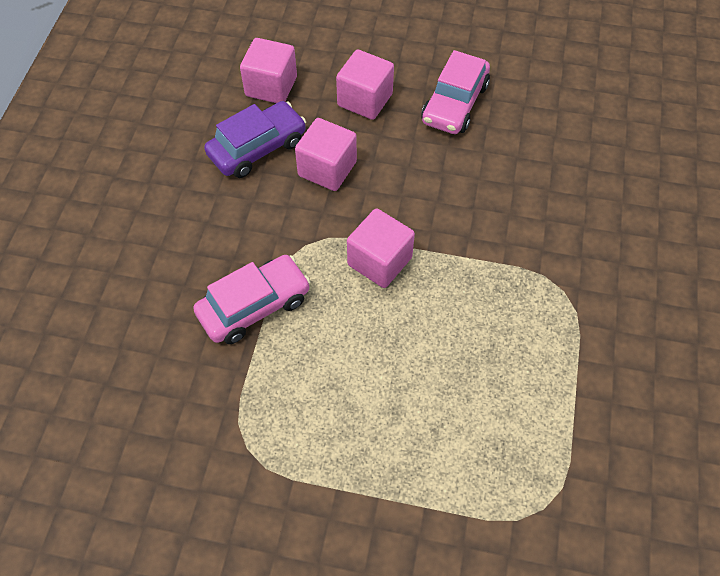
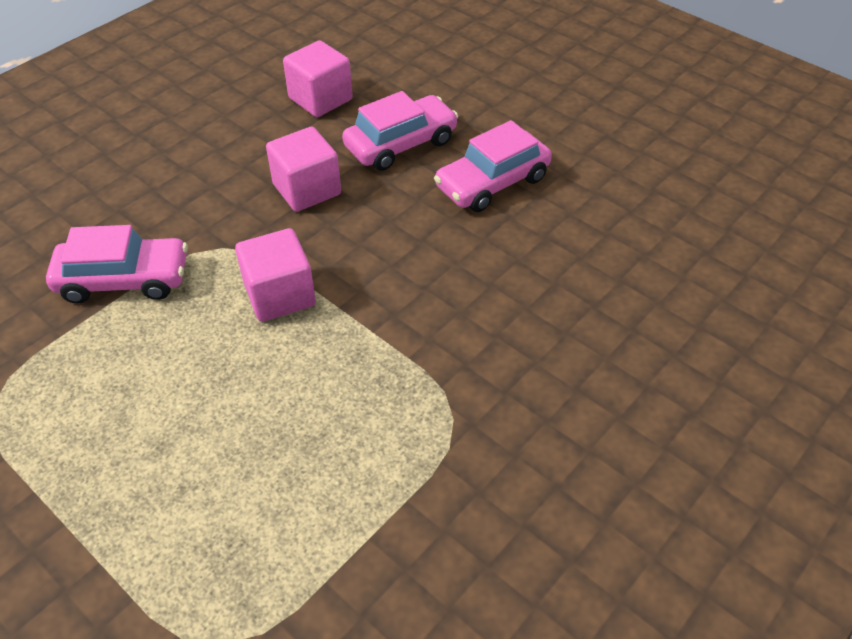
camera: 30 degrees right, 10 degrees down
purple car [204,101,306,178] -> none
pink cube [336,50,394,120] -> pink car [342,91,458,171]

